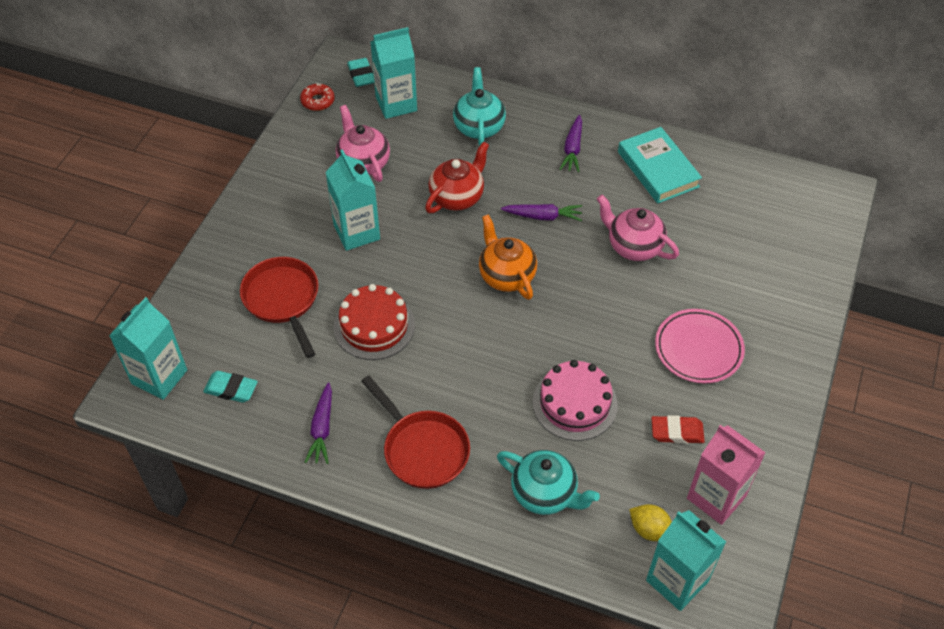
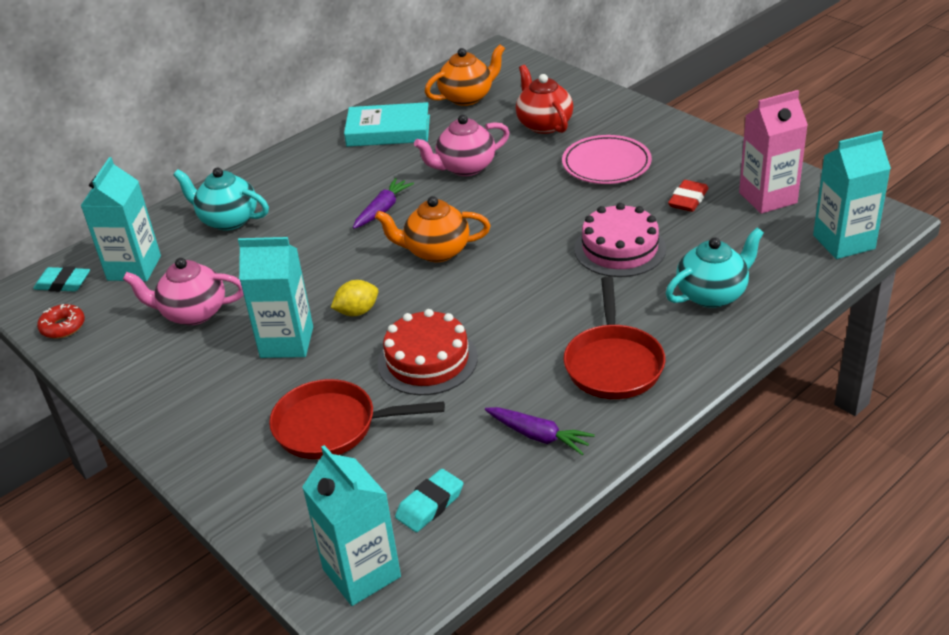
camera: 60 degrees left, 15 degrees down
red pan [361,375,470,489] -> red pan turned 105 degrees clockwise [563,276,665,399]
red teapot [425,141,489,213] -> red teapot moved to [516,65,573,134]
purple carrot [559,115,582,172] -> none
yellow lemon [629,504,672,541] -> yellow lemon moved to [331,280,378,316]
none -> orange teapot [425,45,505,106]

